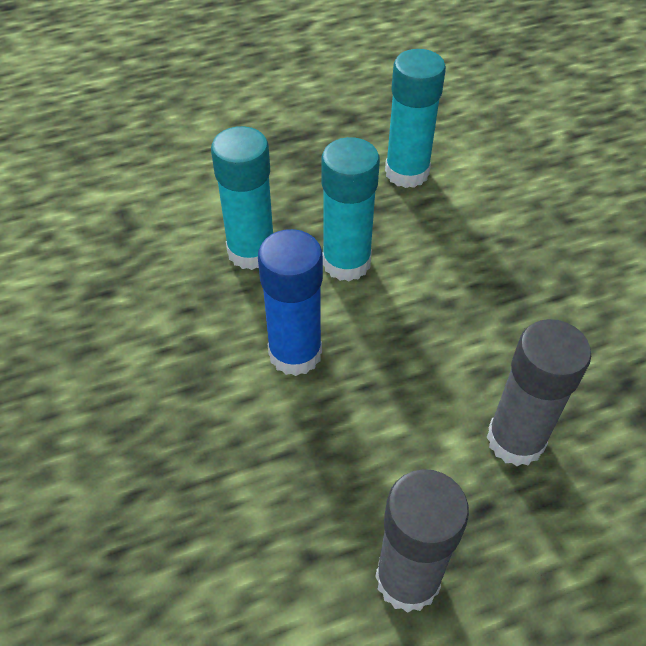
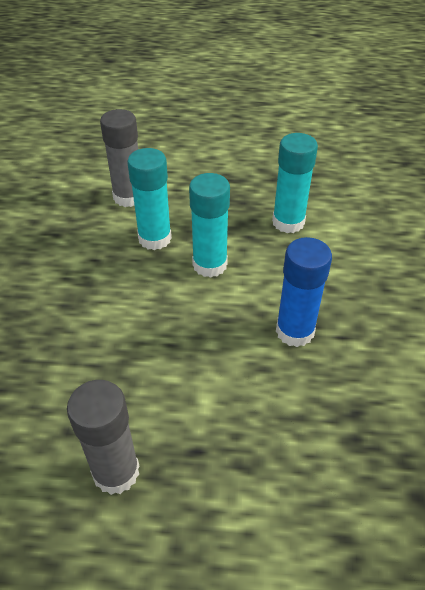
camera: 25 degrees right, 5 degrees down
blue glue stick [258,229,323,376] -> blue glue stick moved to [276,237,332,347]
grey glue stick [487,319,591,466] -> grey glue stick moved to [100,109,138,207]

